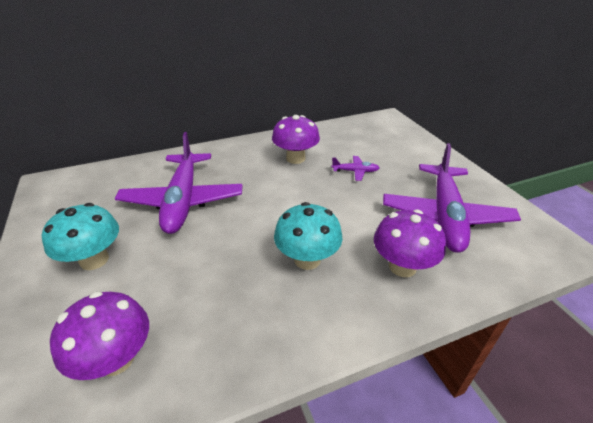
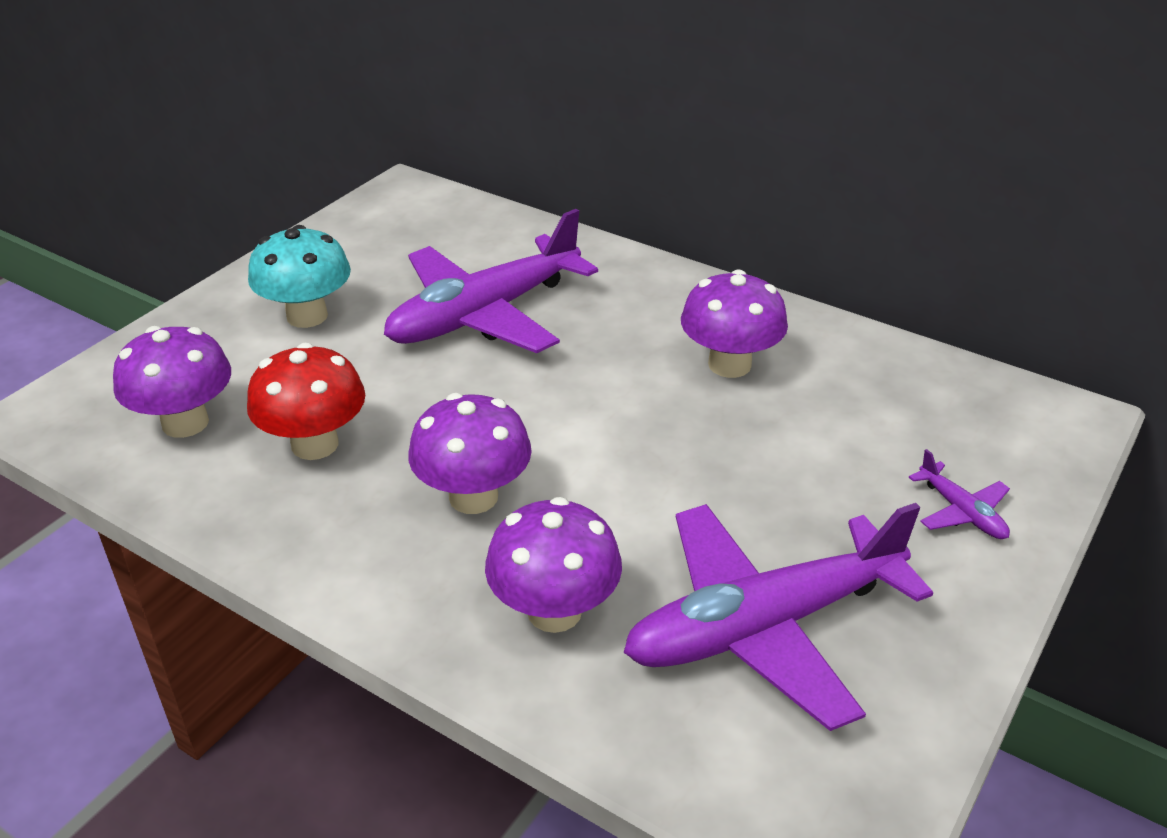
camera: 55 degrees right, 0 degrees up
turquoise mushroom [274,202,343,270] -> purple mushroom [408,393,532,514]
purple plane [332,156,379,181] -> purple plane moved to [909,449,1010,539]
none -> red mushroom [247,343,365,460]

